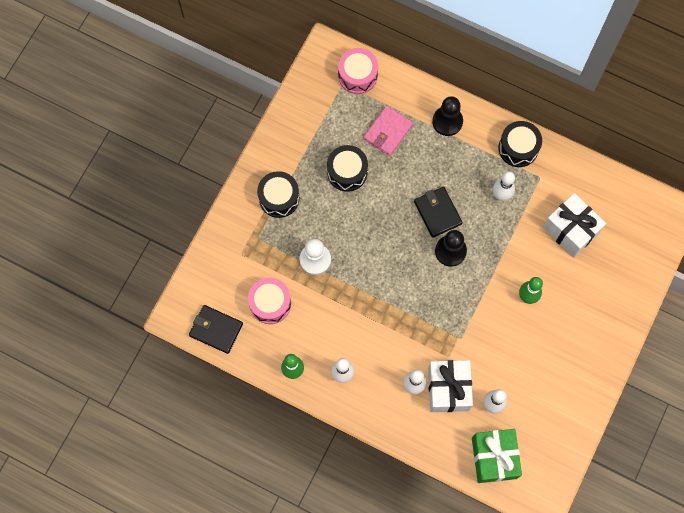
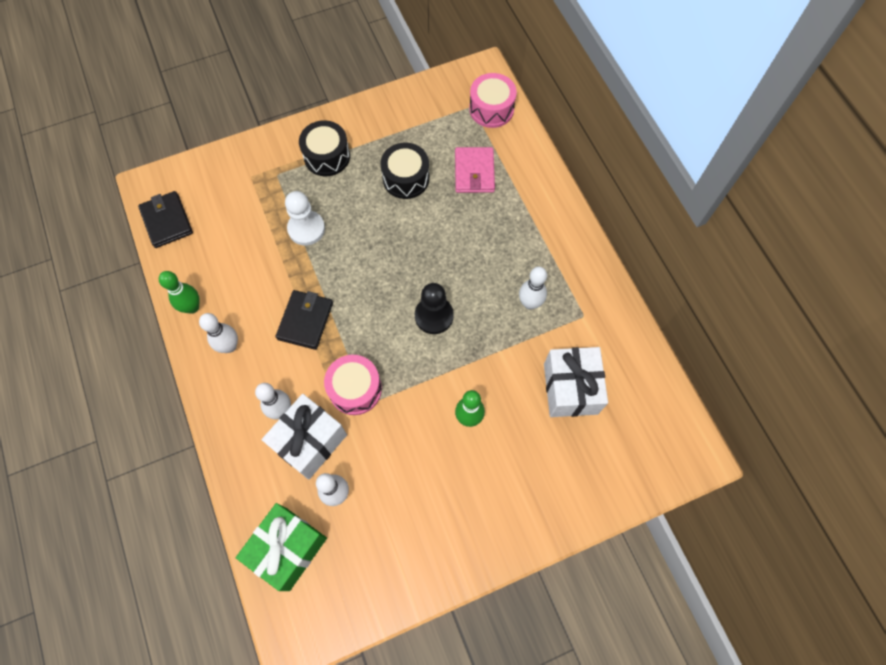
camera: 40 degrees right, 5 degrees down
pink drum [248,278,291,324] -> pink drum moved to [324,355,382,415]
pink wallet [363,106,413,156] -> pink wallet turned 75 degrees counterclockwise [455,147,495,193]
black wallet [414,187,463,238] -> black wallet moved to [276,290,333,350]
black pawn [432,96,463,136] -> none
black drum [498,121,542,167] -> none

